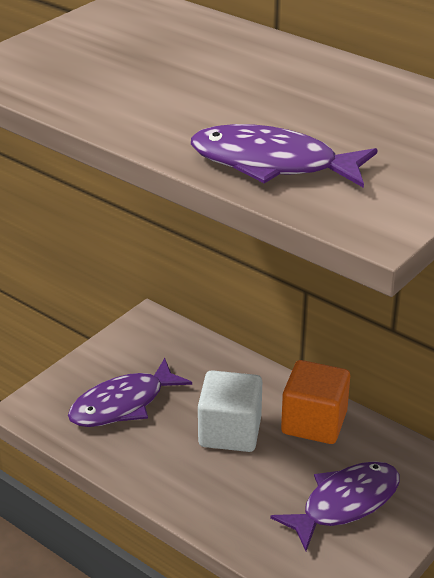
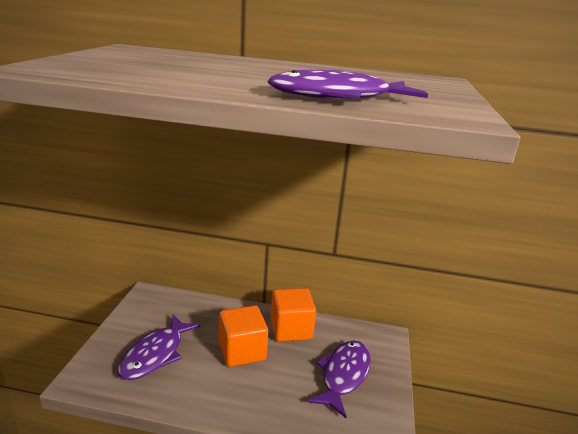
camera: 30 degrees left, 10 degrees down
white cube [198,370,262,452] -> orange cube [219,305,268,367]

